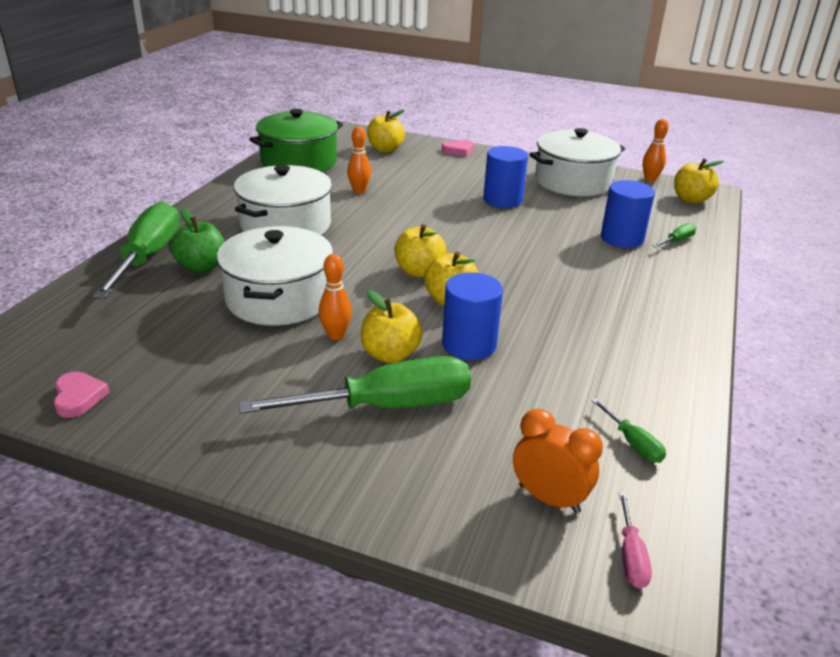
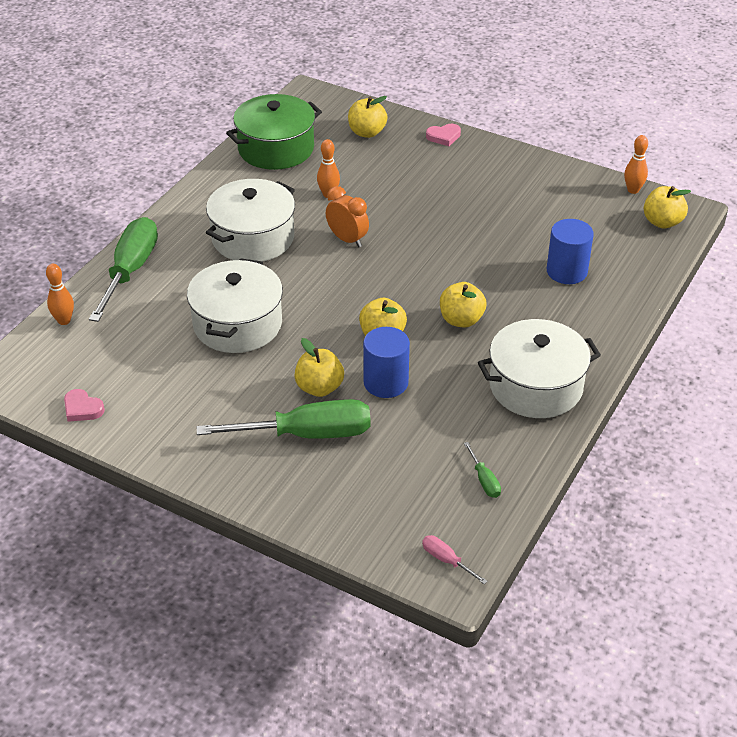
camera: 10 degrees right, 10 degrees up
pink heart [54,372,109,418] -> pink heart turned 135 degrees clockwise [64,389,105,422]
green apple [171,209,225,273] -> none
orange bowling pin [319,254,352,340] -> orange bowling pin moved to [46,264,74,325]
yellow apple [394,224,446,277] -> yellow apple moved to [440,282,487,327]
blue cylinder [483,146,528,208] -> none
orange clock [513,409,603,514] -> orange clock moved to [326,186,369,247]
white pot [530,128,625,196] -> white pot moved to [478,319,601,418]
pink screwdriver [619,492,652,589] -> pink screwdriver turned 120 degrees clockwise [422,535,488,584]
green screwdriver [653,223,696,247] -> none

